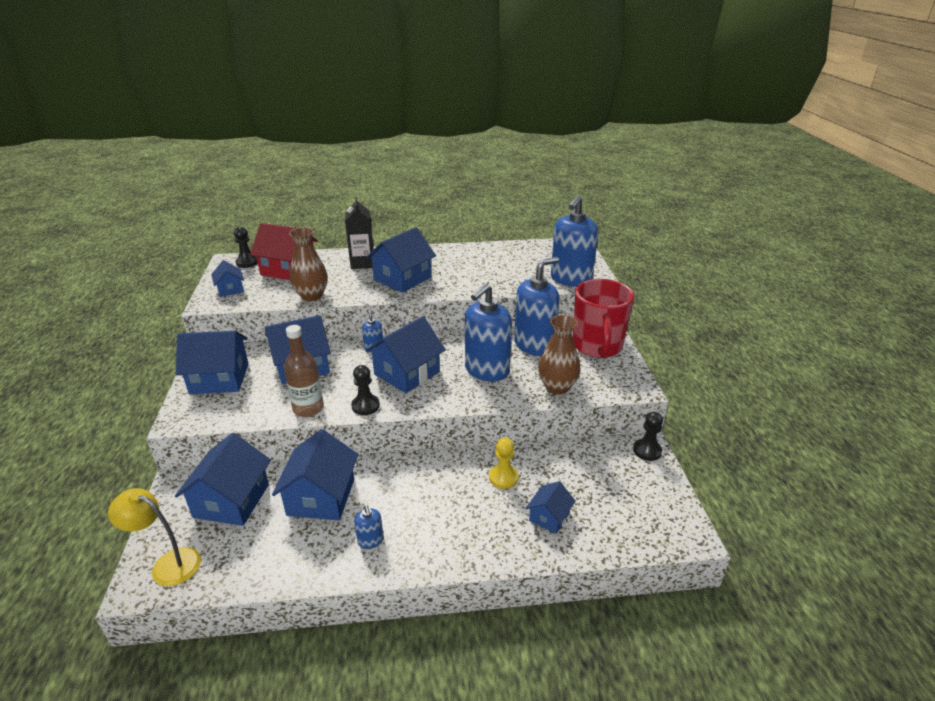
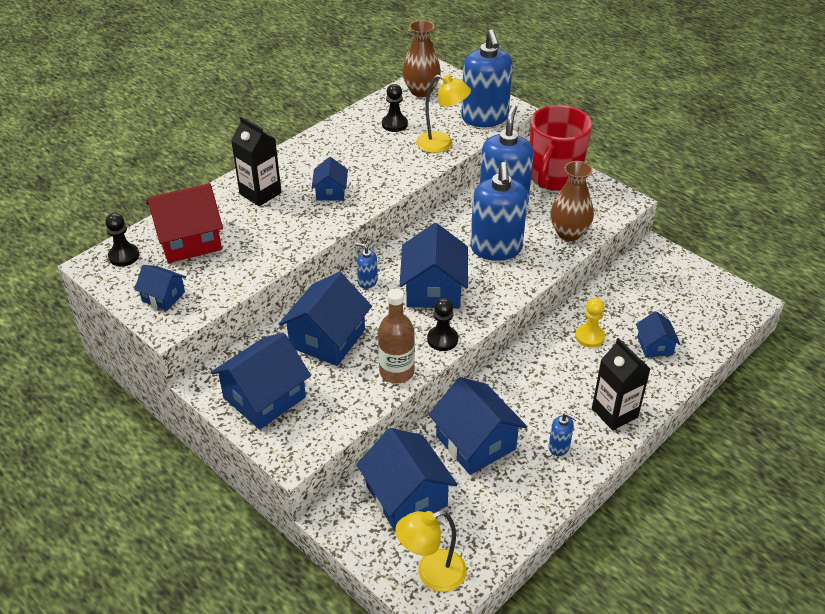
camera: 40 degrees left, 10 degrees up
brown vase [289,227,328,301] -> brown vase moved to [402,20,441,97]
blue house [366,227,436,293] -> blue house [312,157,348,201], size x0.54
red mug [573,279,634,358] -> red mug turned 60 degrees clockwise [530,105,592,191]
black pawn [633,412,663,461] -> black pawn moved to [382,84,408,132]
none -> yellow lamp [416,75,471,153]
none -> black carton [592,338,650,430]

